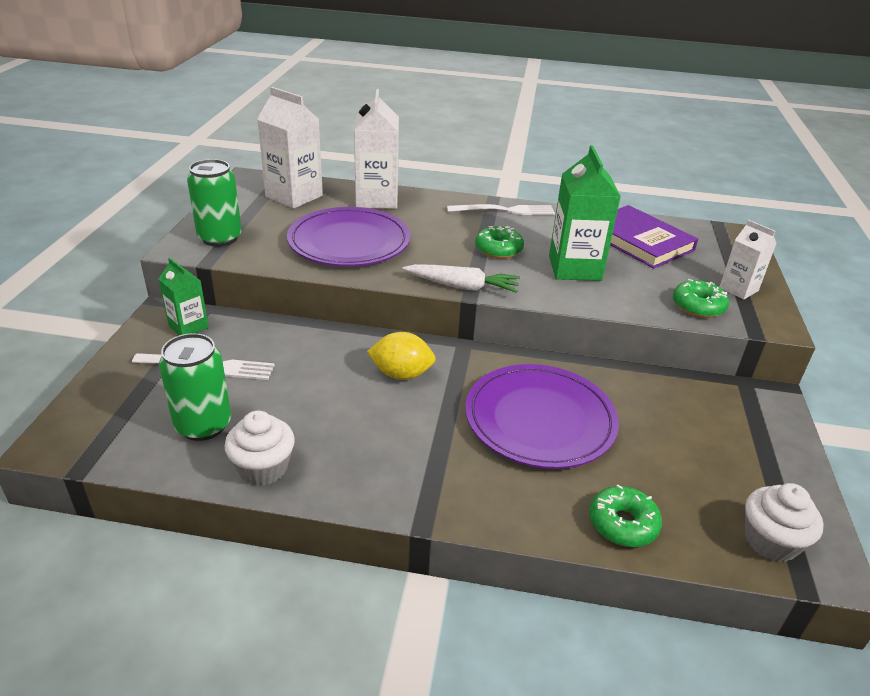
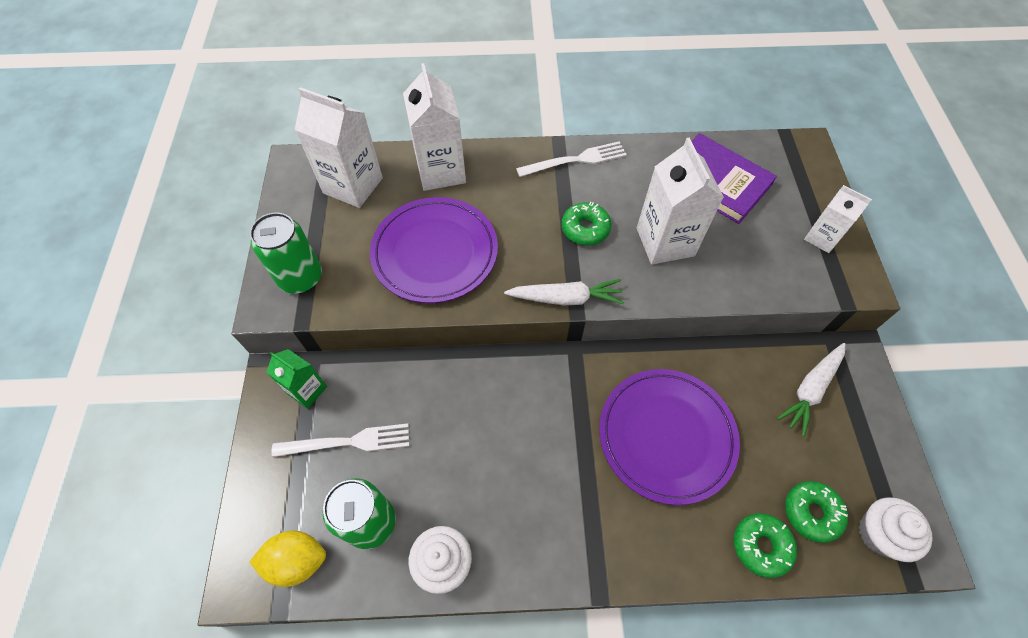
camera: 10 degrees left, 25 degrees up
yellow lemon [367,332,436,380] -> yellow lemon moved to [249,531,326,587]
green carton [549,145,621,281] -> white carton [637,138,724,265]
green donut [673,279,729,318] -> green donut moved to [785,481,848,543]
none -> white carrot [777,343,845,437]

